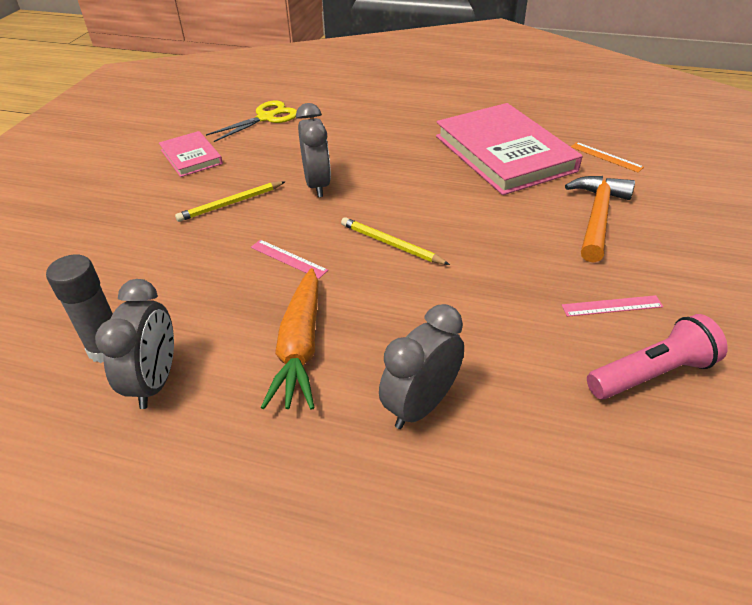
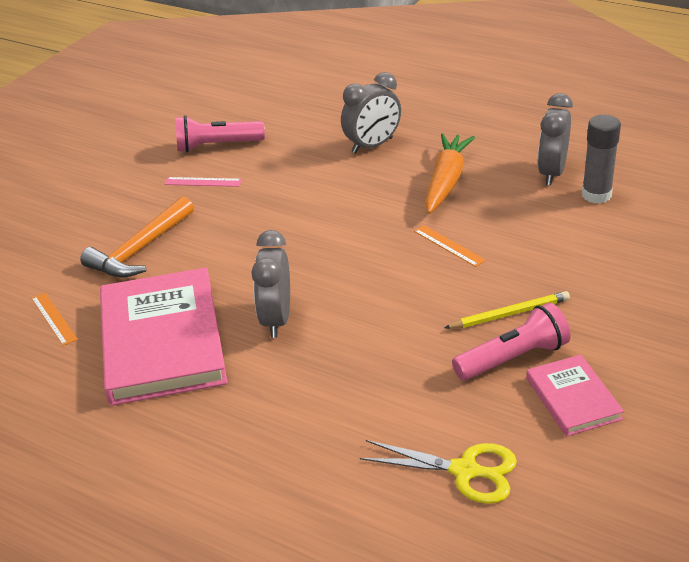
camera: 165 degrees left, 5 degrees down
yellow scissors [206,101,297,142] -> yellow scissors turned 135 degrees counterclockwise [360,440,517,504]
pink ruler [251,240,328,279] -> orange ruler [414,225,486,267]
grey clock [296,103,331,197] -> grey clock moved to [251,230,290,338]
yellow pencil [341,217,450,265] -> none
none -> pink flashlight [452,302,571,380]

